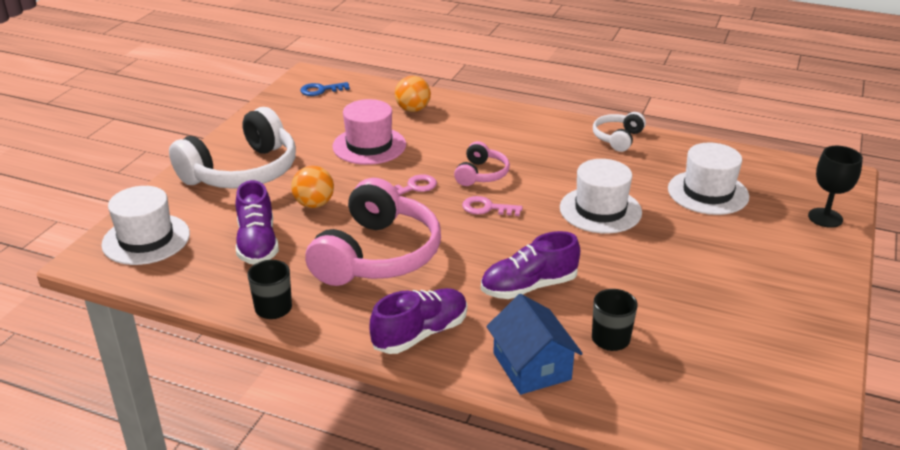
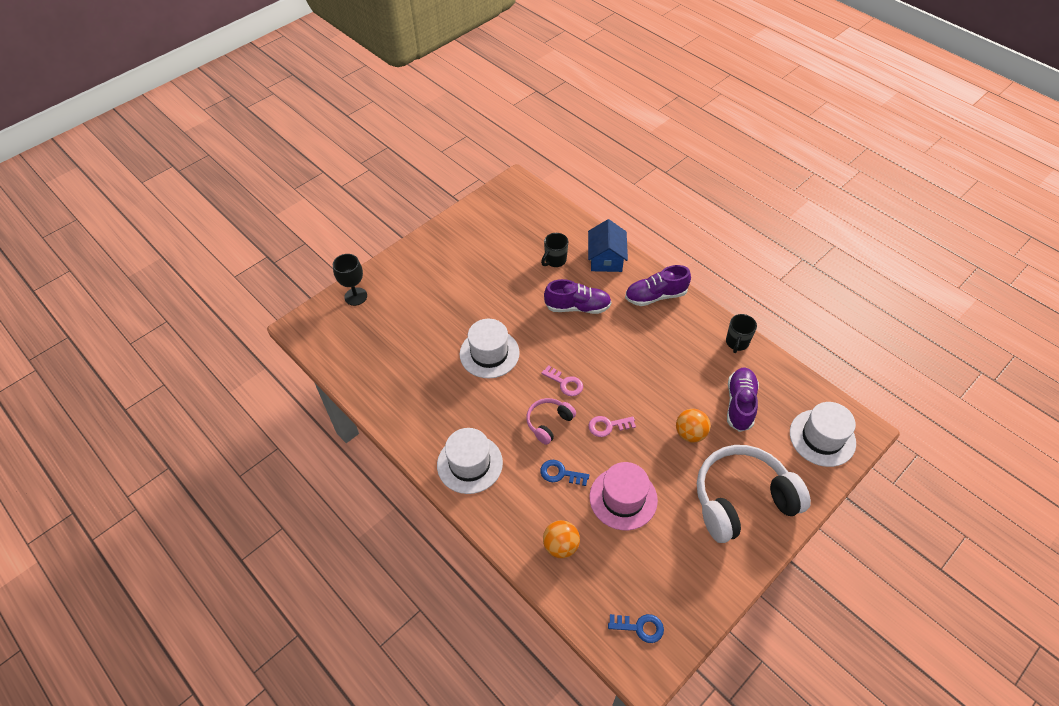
camera: 155 degrees left, 20 degrees up
pink headphones [305,178,441,286] -> none
white headphones [593,112,646,152] -> none
white hat [668,142,749,215] -> white hat moved to [437,428,503,494]
none -> blue key [540,460,589,486]

